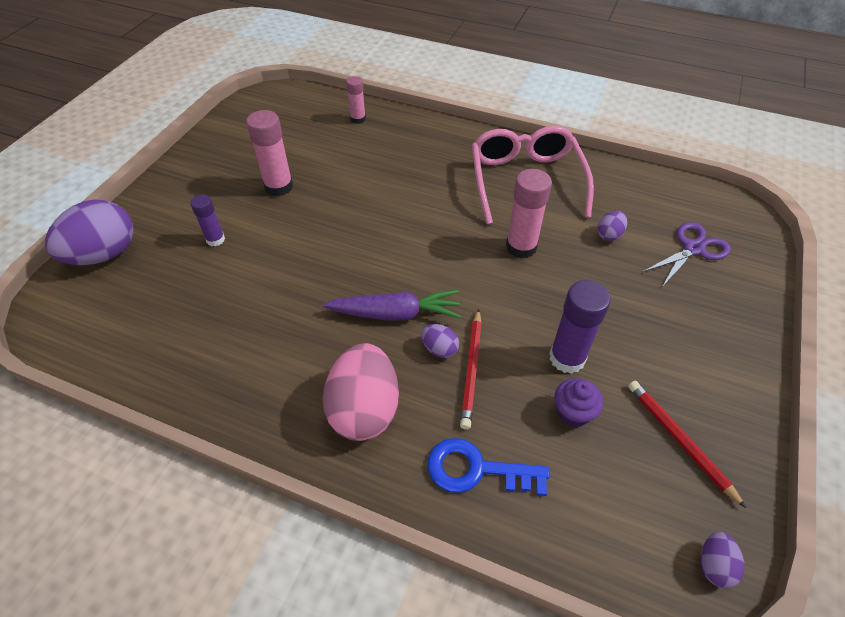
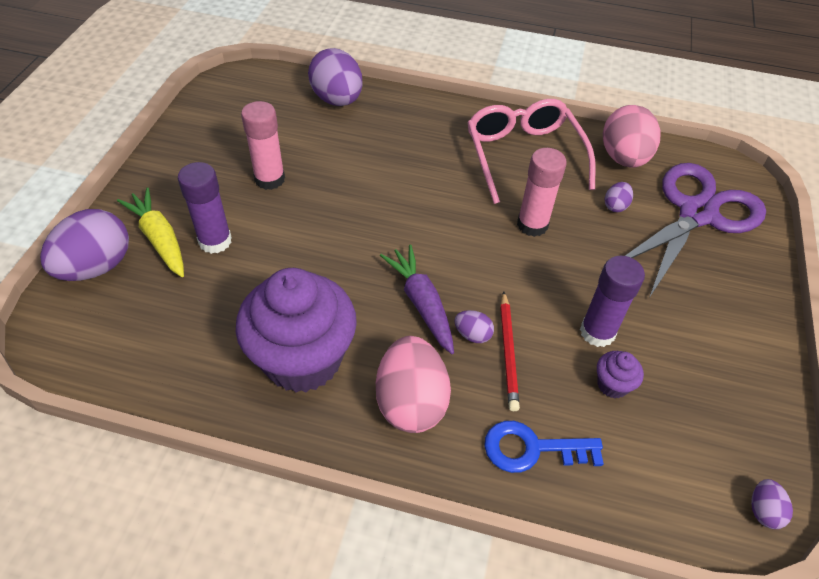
camera: 10 degrees left, 0 degrees up
purple glue stick [190,194,225,246] -> purple glue stick [178,162,232,254], size x1.66
purple carrot [323,290,461,321] -> purple carrot turned 105 degrees counterclockwise [380,245,454,354]
pink glue stick [346,76,366,124] -> purple egg [308,48,363,106]
red pencil [628,381,746,508] -> none
purple scissors [642,222,731,287] -> purple scissors [625,163,766,298], size x1.96
none -> yellow carrot [117,187,184,277]
none -> purple cupcake [236,268,357,393]
none -> pink egg [603,105,660,168]

